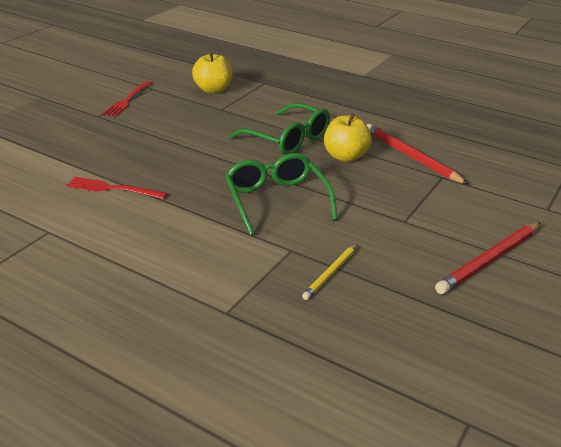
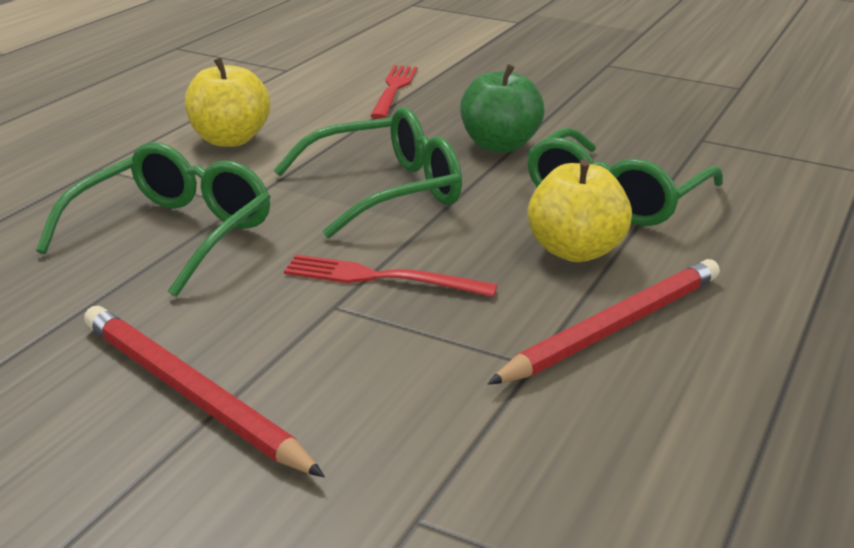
camera: 85 degrees right, 5 degrees down
red fork [102,81,152,117] -> red fork moved to [284,254,497,297]
yellow apple [192,52,232,93] -> yellow apple moved to [185,57,270,147]
yellow pencil [302,244,358,300] -> green glasses [36,142,271,297]
none -> green apple [460,64,545,153]

